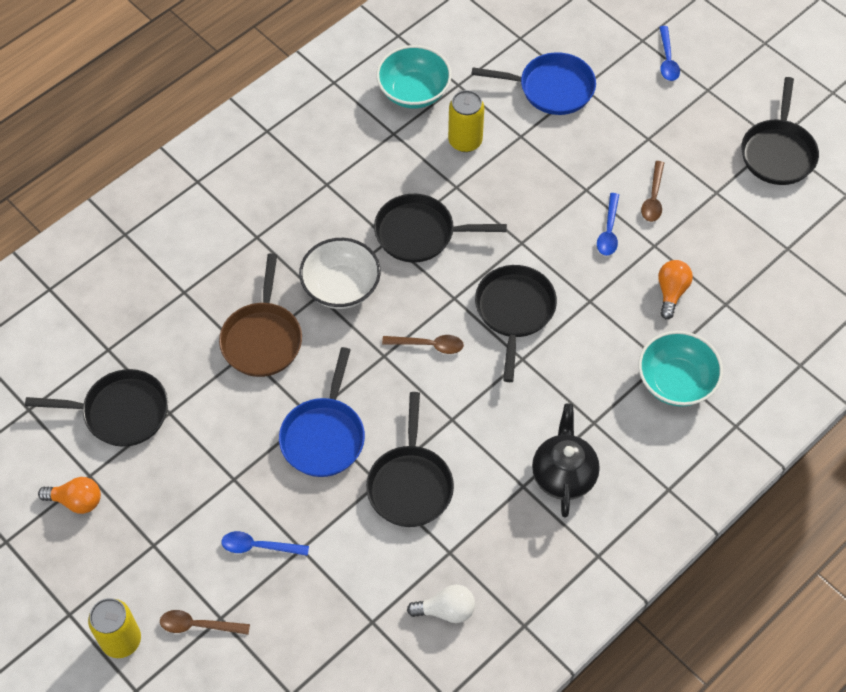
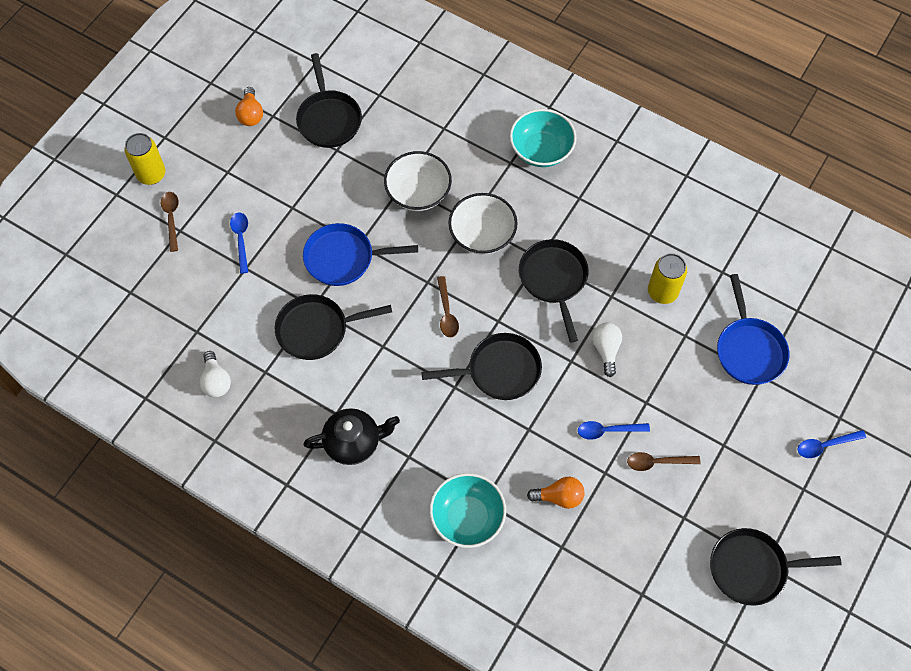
camera: 75 degrees right, 5 degrees up
brown pan [219,253,302,377] -> white bowl [384,151,452,211]
turquoise bowl [376,45,452,109] -> turquoise bowl moved to [510,109,576,167]
none -> white light bulb [592,323,622,377]

